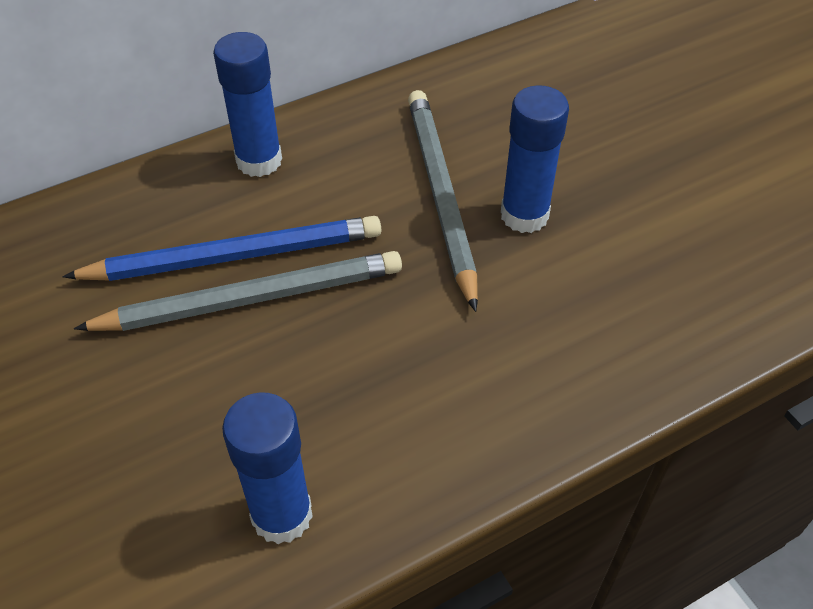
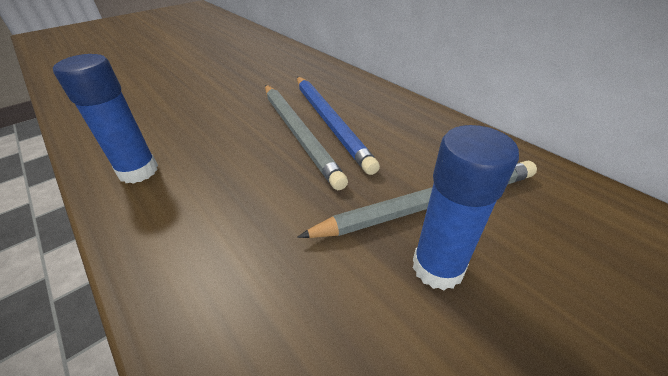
camera: 80 degrees right, 10 degrees down
blue glue stick [213,32,282,177] -> none

